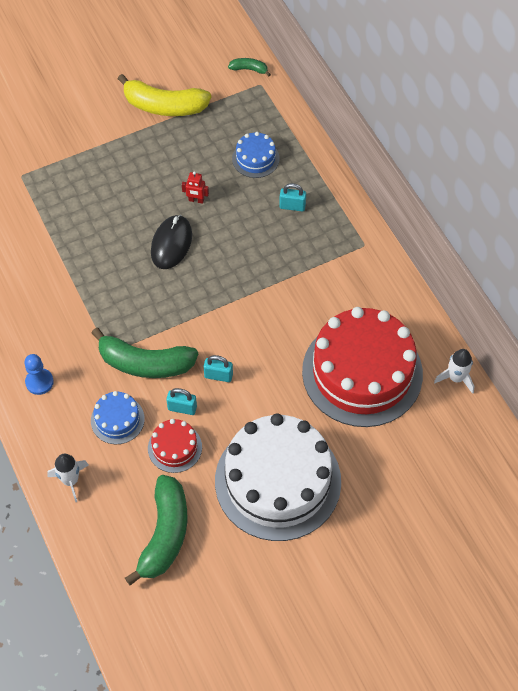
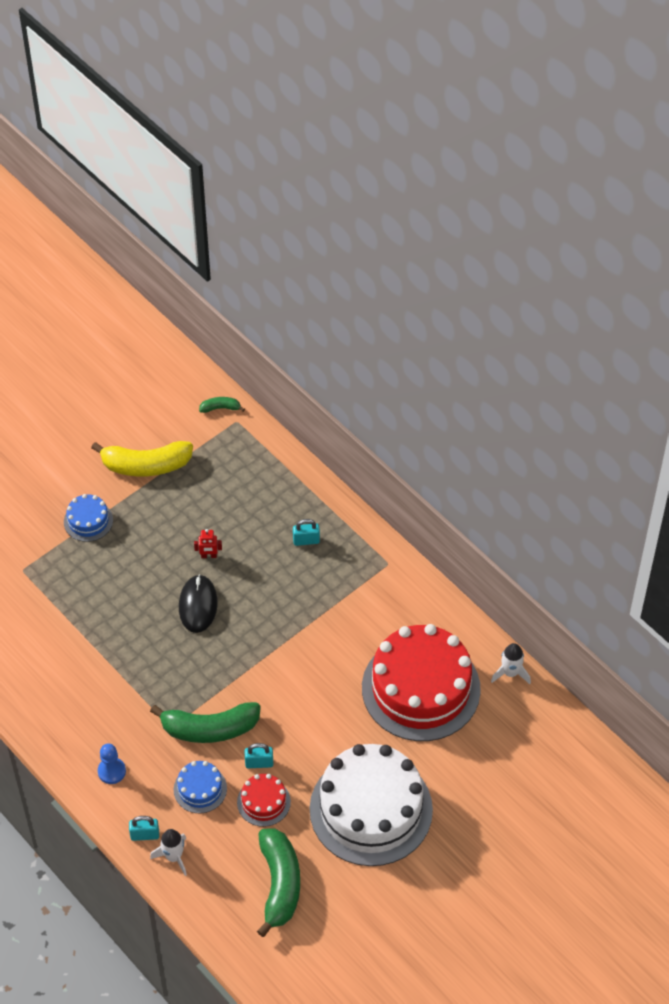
camera: 15 degrees left, 5 degrees down
turquoise padlock [204,355,233,382] -> turquoise padlock moved to [129,816,159,841]
blue cake [232,132,279,178] -> blue cake moved to [64,494,113,542]

